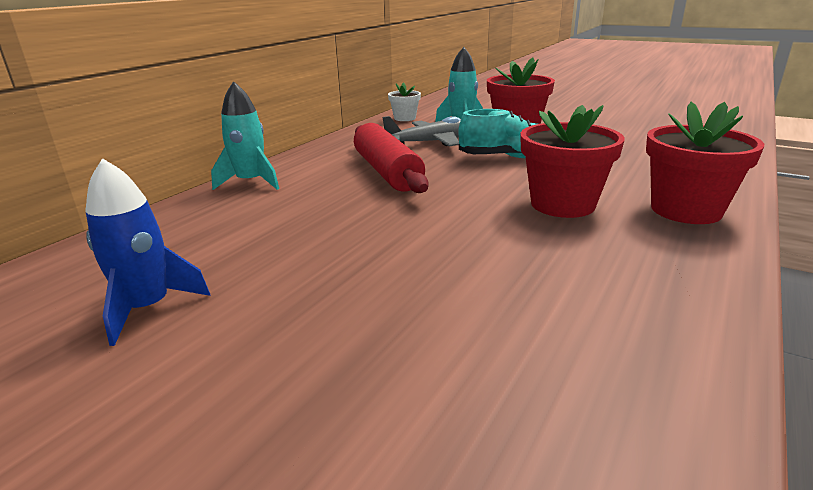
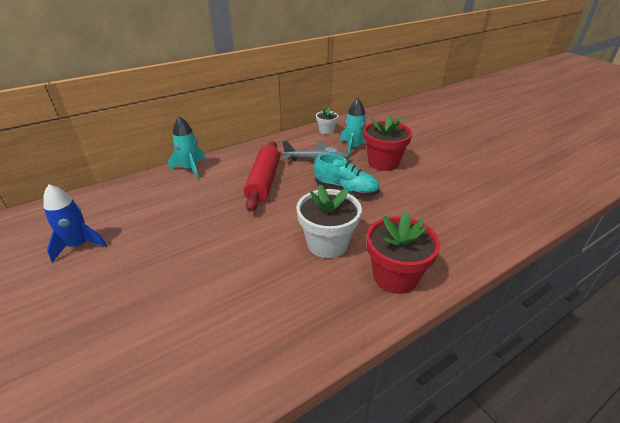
camera: 25 degrees right, 10 degrees up
red flower pot [521,105,625,218] -> white flower pot [296,184,362,258]

